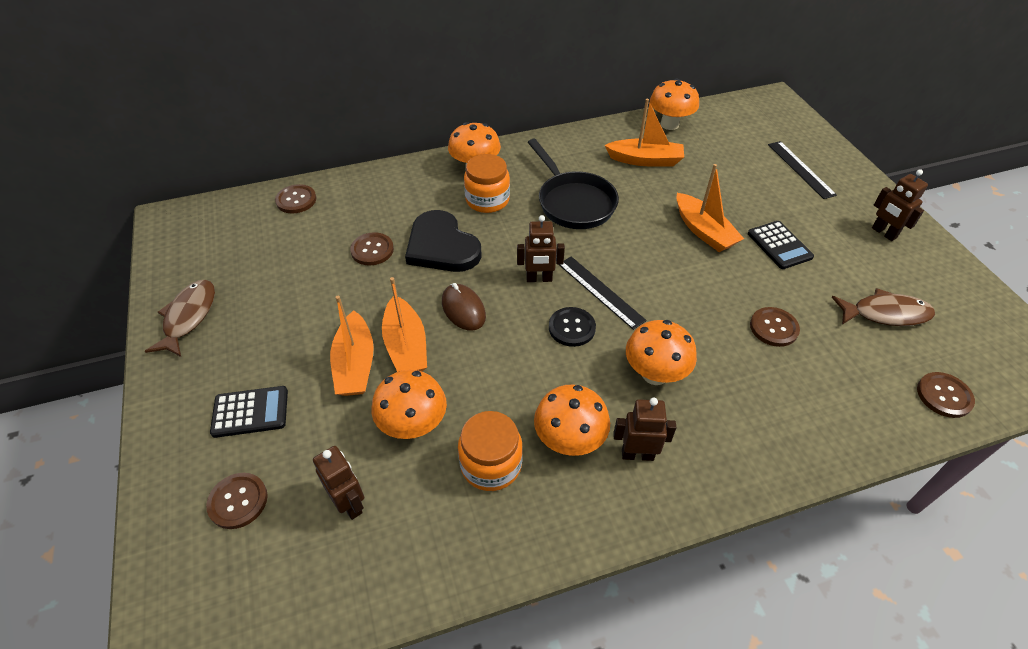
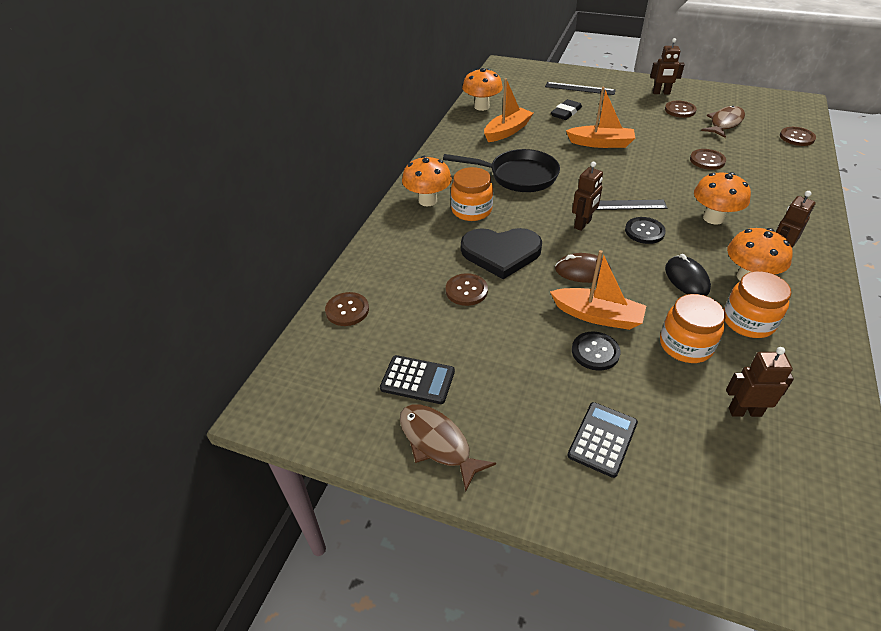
camera: 50 degrees left, 5 degrees down
brown button [206,473,268,529] -> brown button moved to [665,101,697,118]
orange boat [330,296,374,396] -> black button [572,331,621,371]
orange mushroom [371,370,447,439] -> orange jar [660,294,726,363]
black calculator [748,221,814,269] -> black calculator moved to [380,355,455,404]
none -> black eraser [551,99,582,120]
none -> black mouse [665,254,711,296]

